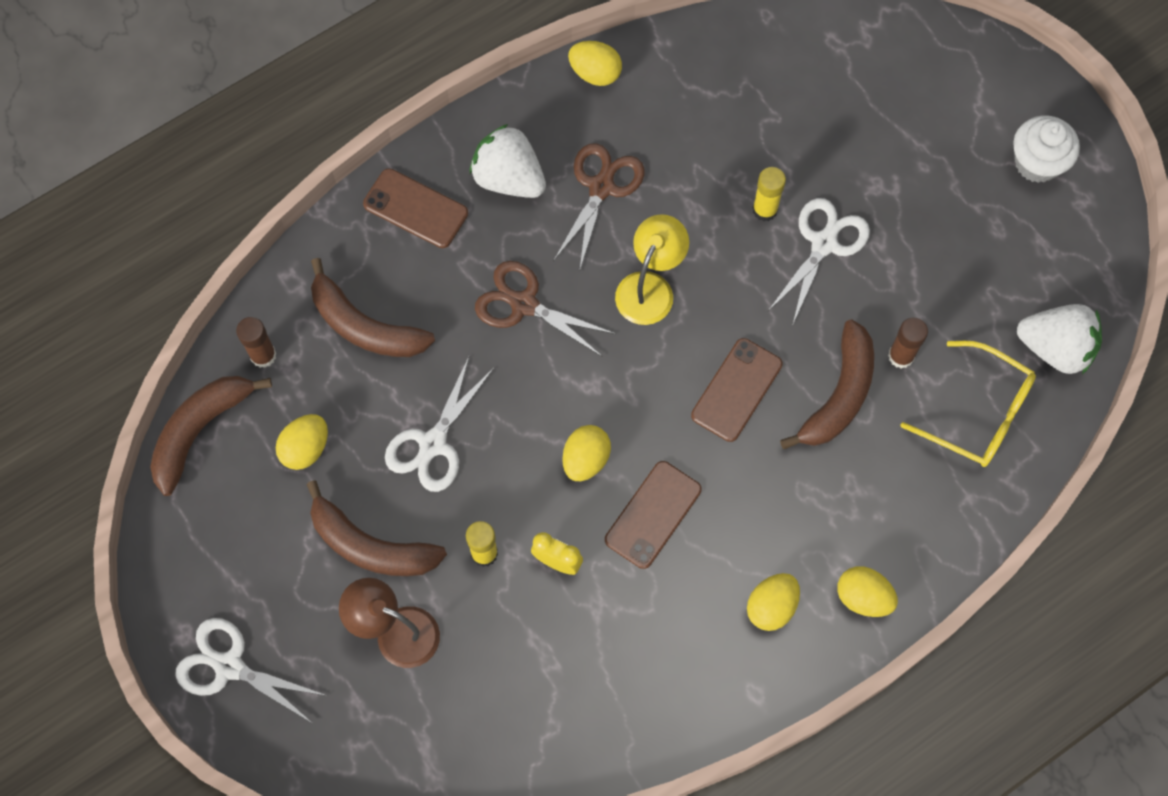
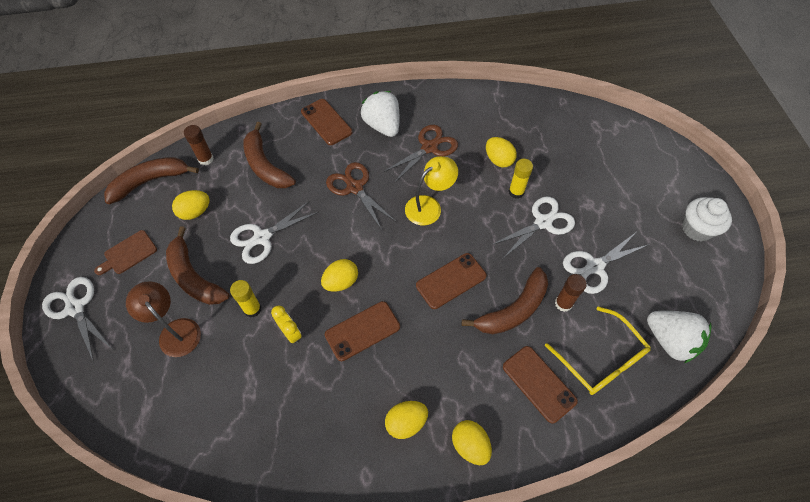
camera: 25 degrees right, 10 degrees down
yellow egg [568,41,622,86] -> yellow egg moved to [486,137,517,168]
none -> brown cutting board [94,230,157,275]
none -> brown phone [503,346,578,424]
none -> white scissors [563,233,650,294]

